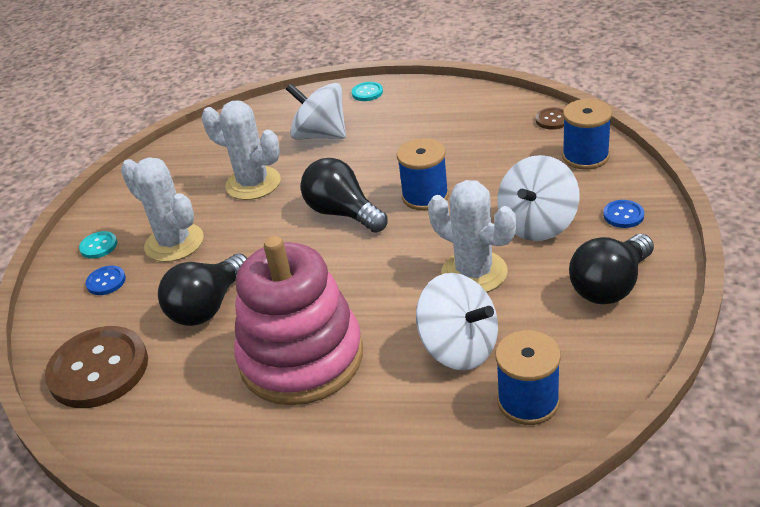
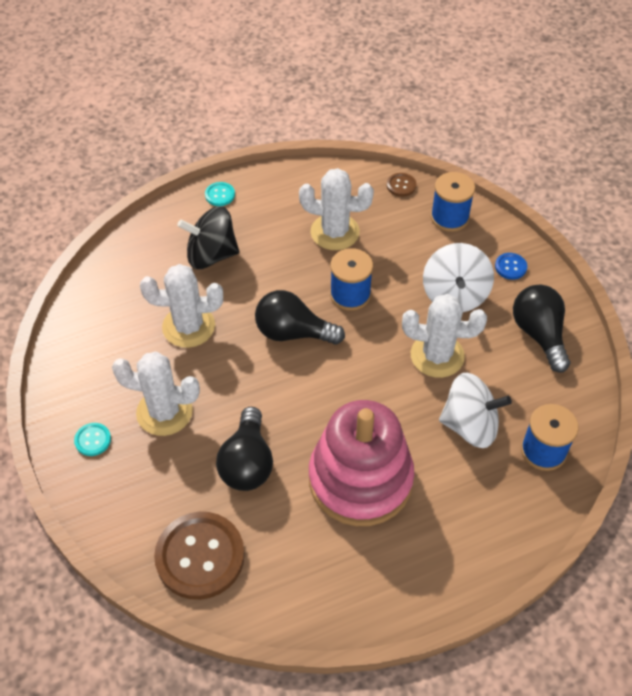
camera: 35 degrees left, 15 degrees up
blue button [86,266,126,295] -> none
white spinning top [286,83,346,140] -> black spinning top [177,206,239,269]
black light bulb [569,234,654,304] -> black light bulb turned 150 degrees clockwise [513,285,570,372]
none -> white cactus [299,168,374,250]

